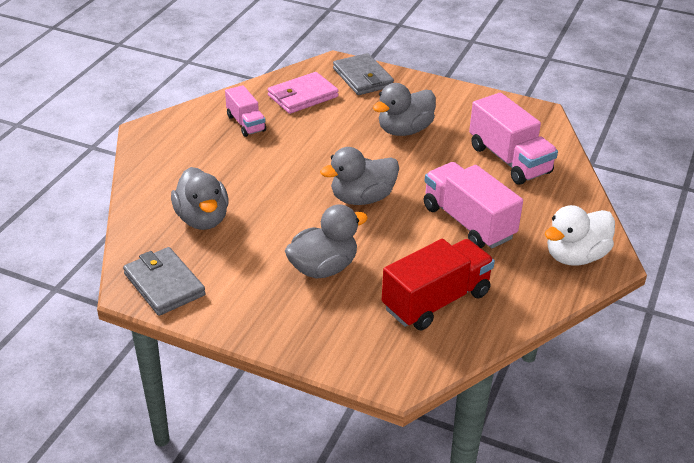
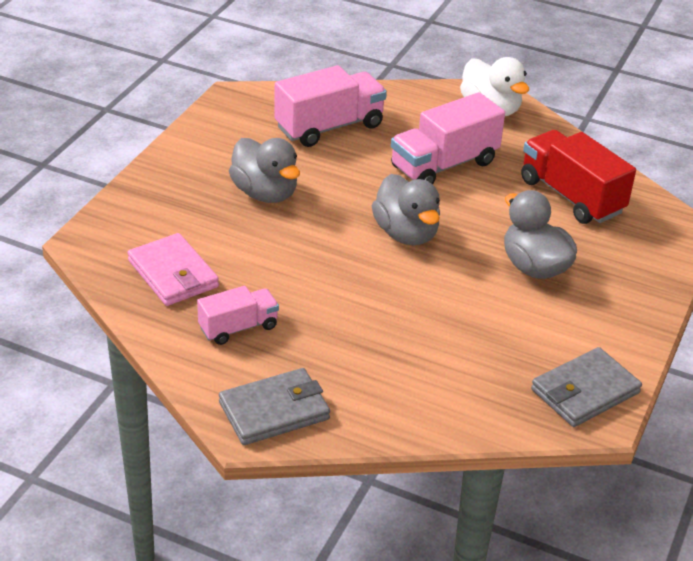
camera: 90 degrees left, 0 degrees up
grey duck [171,167,229,230] -> none
grey wallet [333,53,394,95] -> grey wallet moved to [219,368,330,445]

